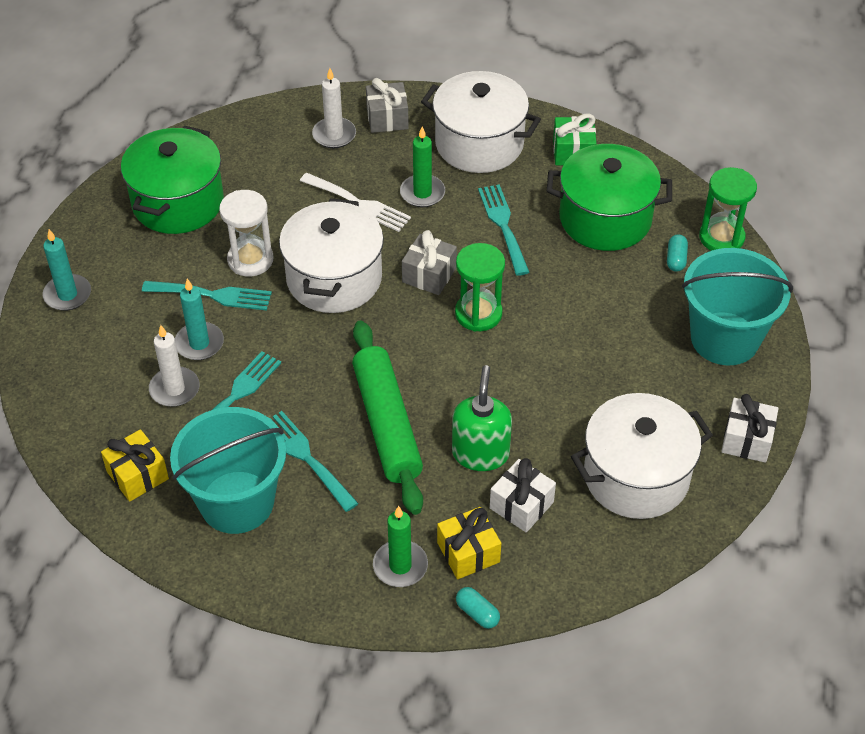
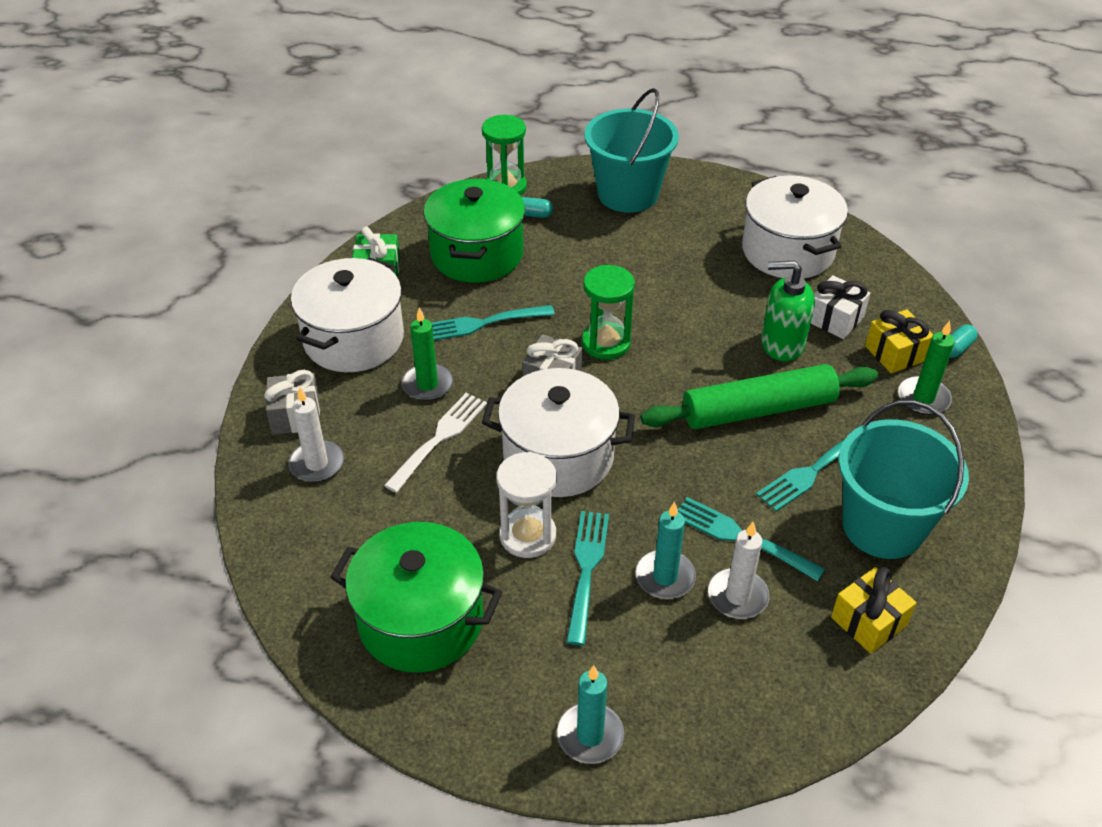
camera: 90 degrees left, 5 degrees down
white gift [721,394,779,463] -> none

